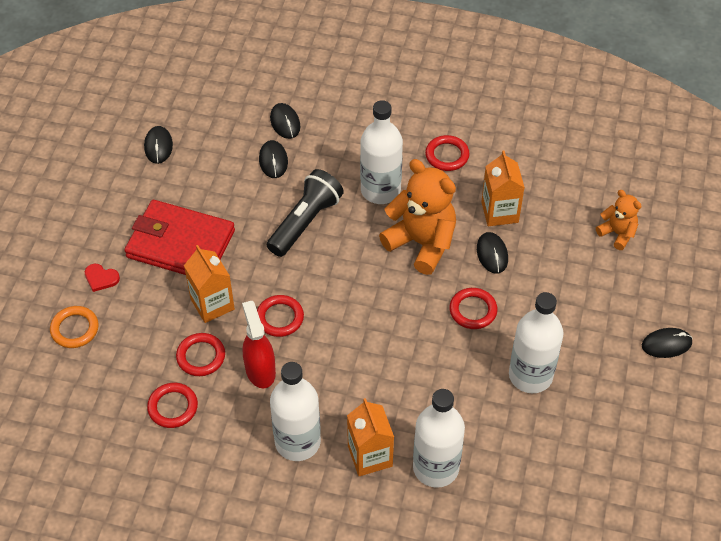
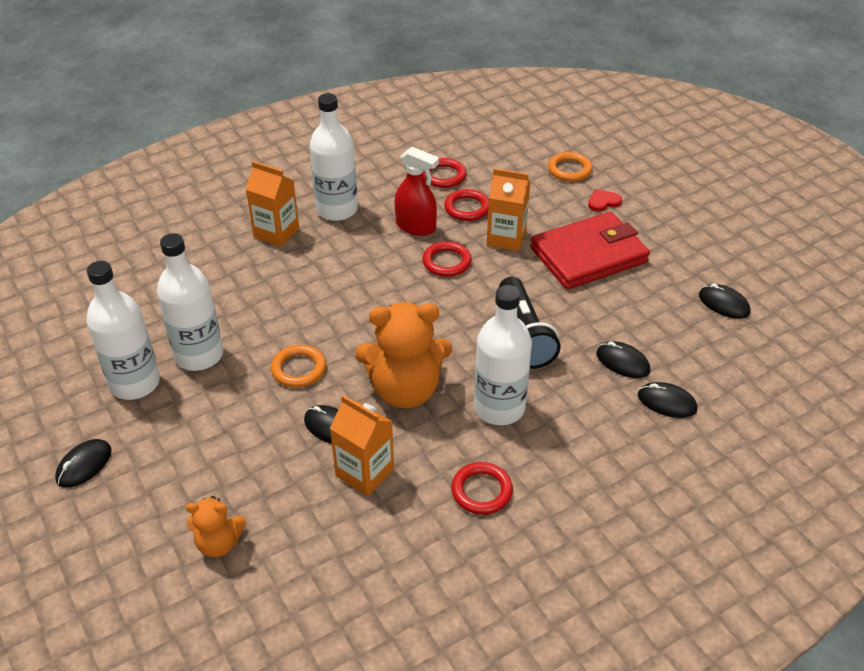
camera: 135 degrees right, 10 degrees down
white bottle [413,389,465,488] -> white bottle moved to [86,261,160,400]
red ring [449,288,497,329] -> orange ring [271,345,326,388]

